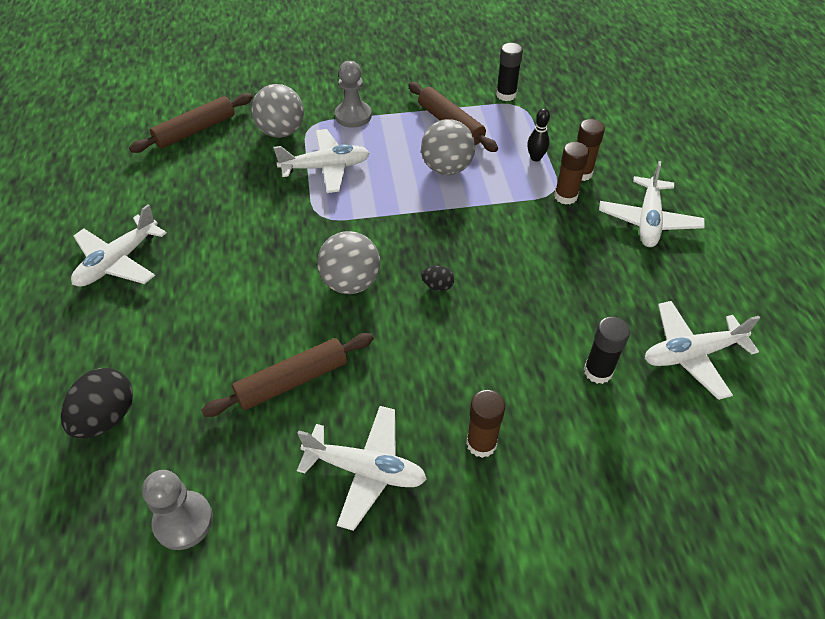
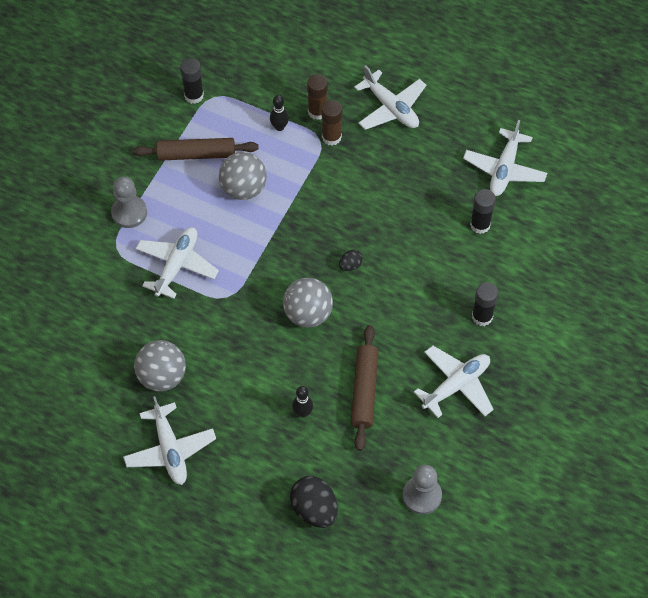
camera: 55 degrees left, 10 degrees up
brown rolling pin [129,93,253,153] -> none
grey ball [251,84,304,138] -> grey ball moved to [134,340,186,391]
brown glue stick [466,390,505,458] -> black glue stick [472,282,498,326]
none -> black bowling pin [292,386,313,418]

